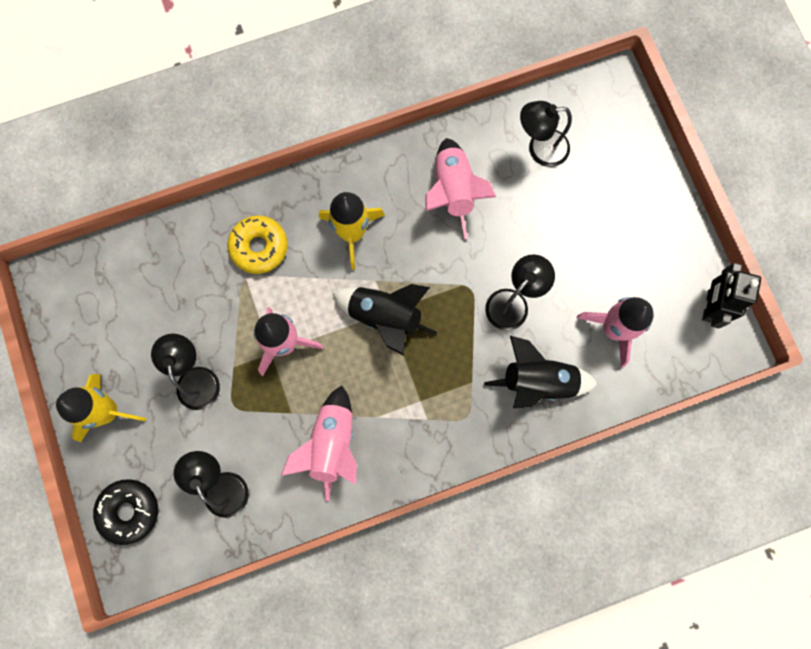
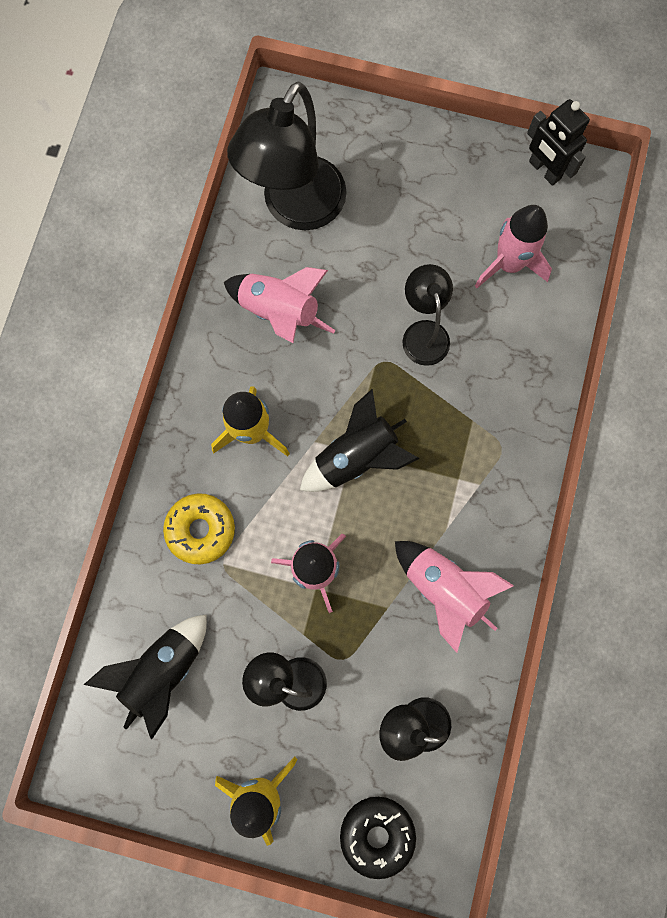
camera: 55 degrees left, 0 degrees up
black rocket [484,336,598,408] -> black rocket moved to [84,614,207,739]
black lamp [520,101,572,167] -> black lamp [227,82,347,230], size x1.79

